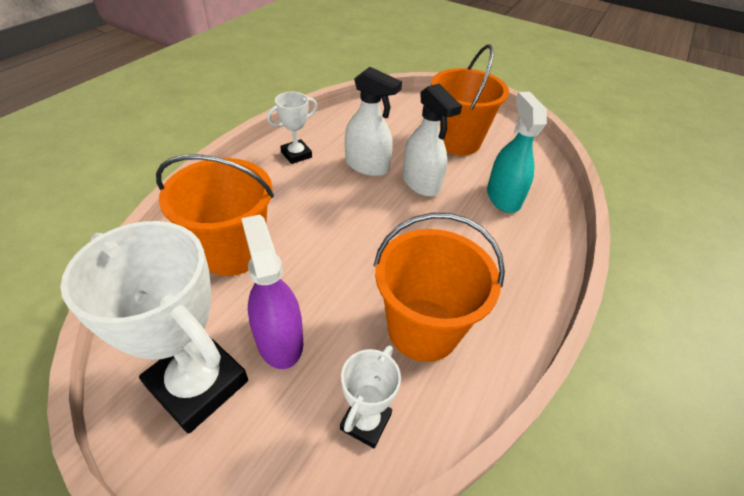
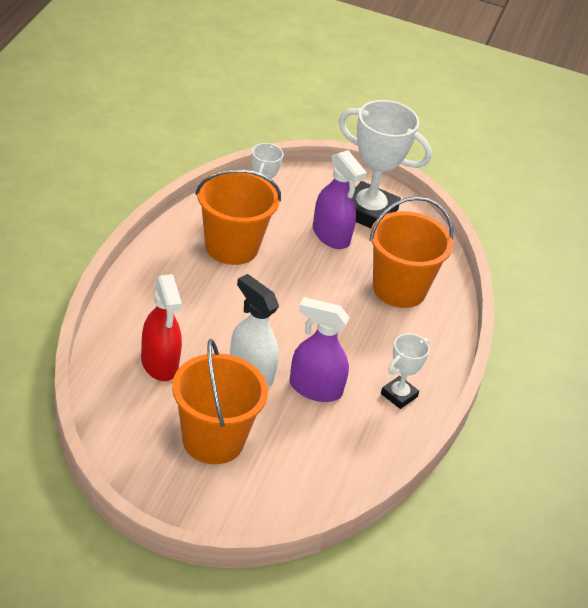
camera: 165 degrees right, 5 degrees down
white spray bottle [345,67,402,176] -> purple spray bottle [289,297,350,402]
turquoise spray bottle [487,92,547,213] -> red spray bottle [141,274,182,381]

